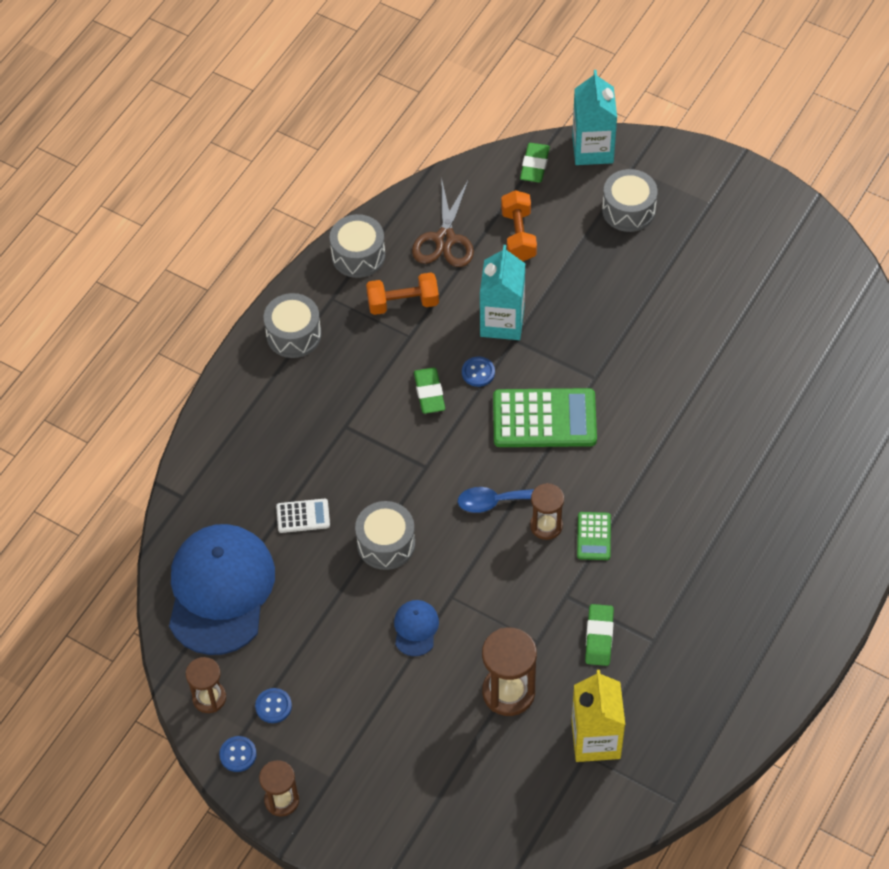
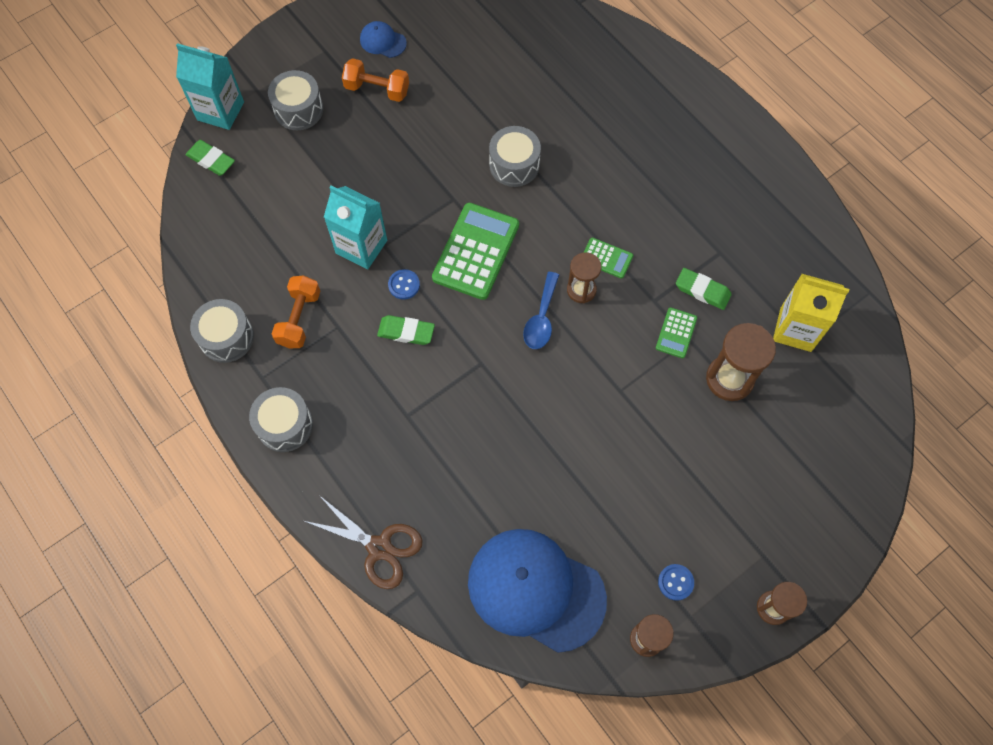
camera: 70 degrees left, 10 degrees up
blue button [219,736,257,772] -> none
white calculator [276,499,330,533] -> none
grey drum [355,501,415,570] -> grey drum moved to [489,126,541,187]
blue cap [394,600,439,656] -> blue cap moved to [360,21,407,58]
brown scissors [412,179,474,267] -> brown scissors moved to [304,495,422,589]
orange dumbbell [501,190,537,261] -> orange dumbbell moved to [342,58,409,102]
none -> green calculator [656,307,697,358]

